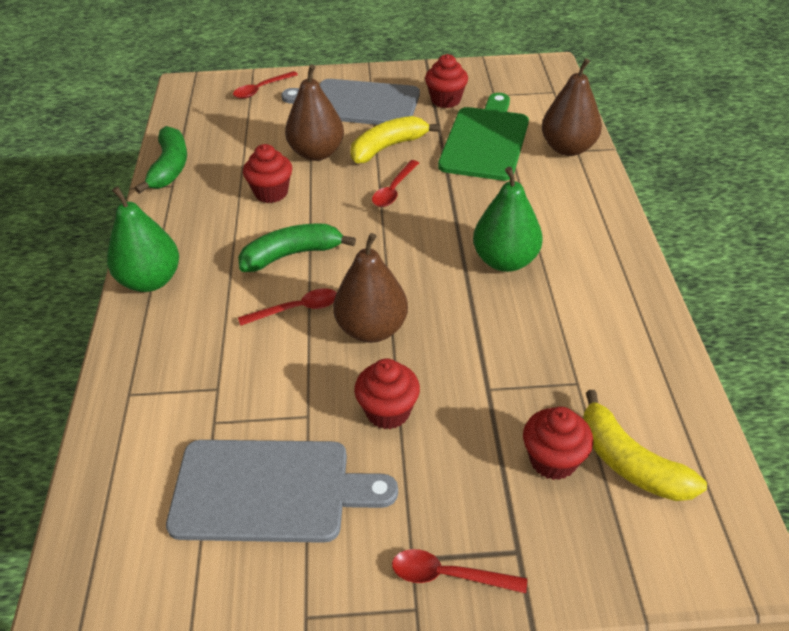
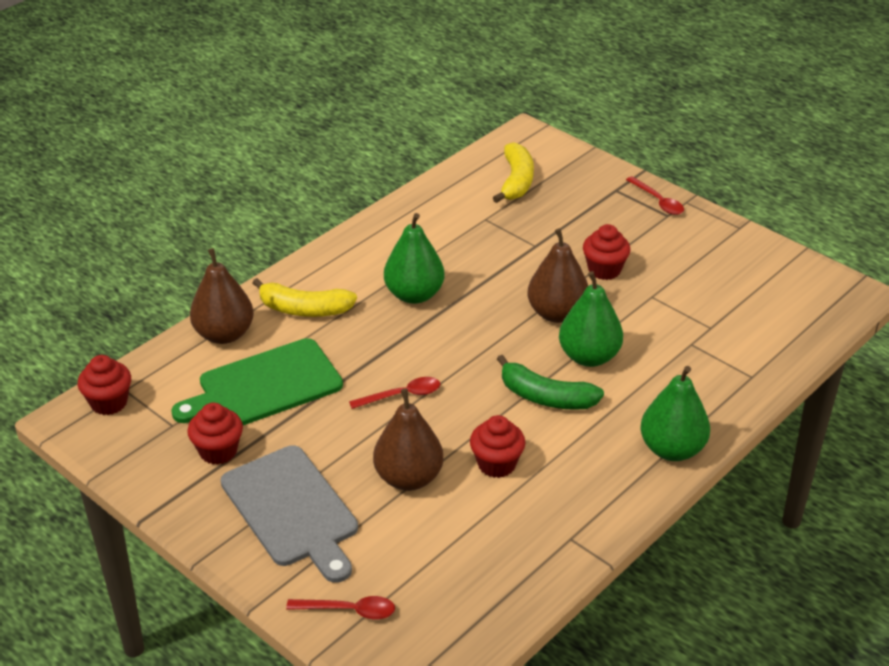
camera: 135 degrees left, 5 degrees down
green banana [135,126,187,194] -> none
grey cutting board [166,440,398,543] -> none
red spoon [238,288,337,326] -> green pear [559,271,623,367]
yellow banana [350,116,440,163] -> yellow banana moved to [253,278,357,317]
red cupcake [523,406,593,480] -> red cupcake moved to [78,355,131,415]

